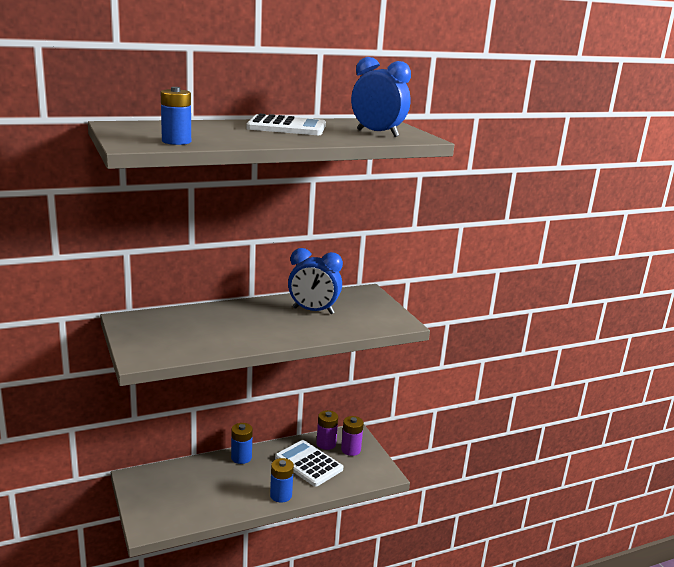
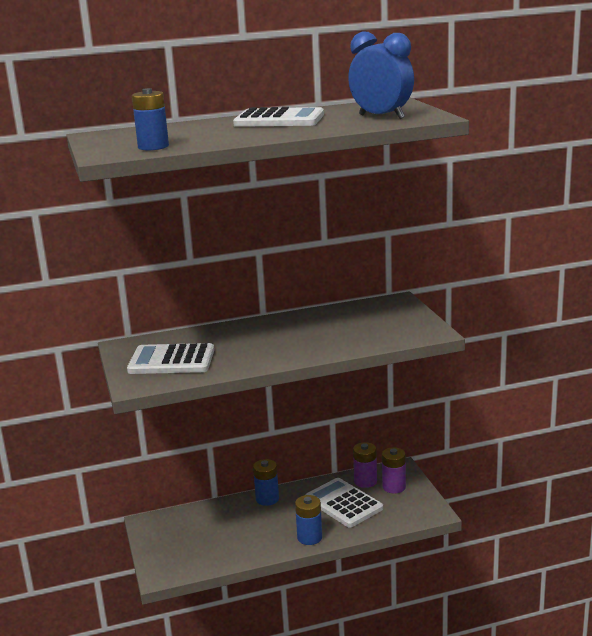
camera: 10 degrees right, 0 degrees up
blue clock [288,248,343,314] -> none
none -> white calculator [127,343,214,374]

